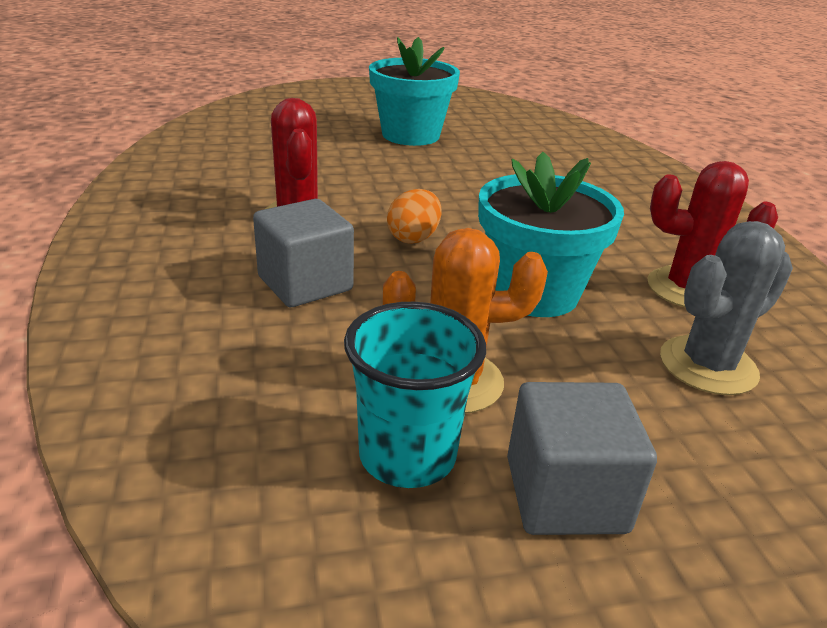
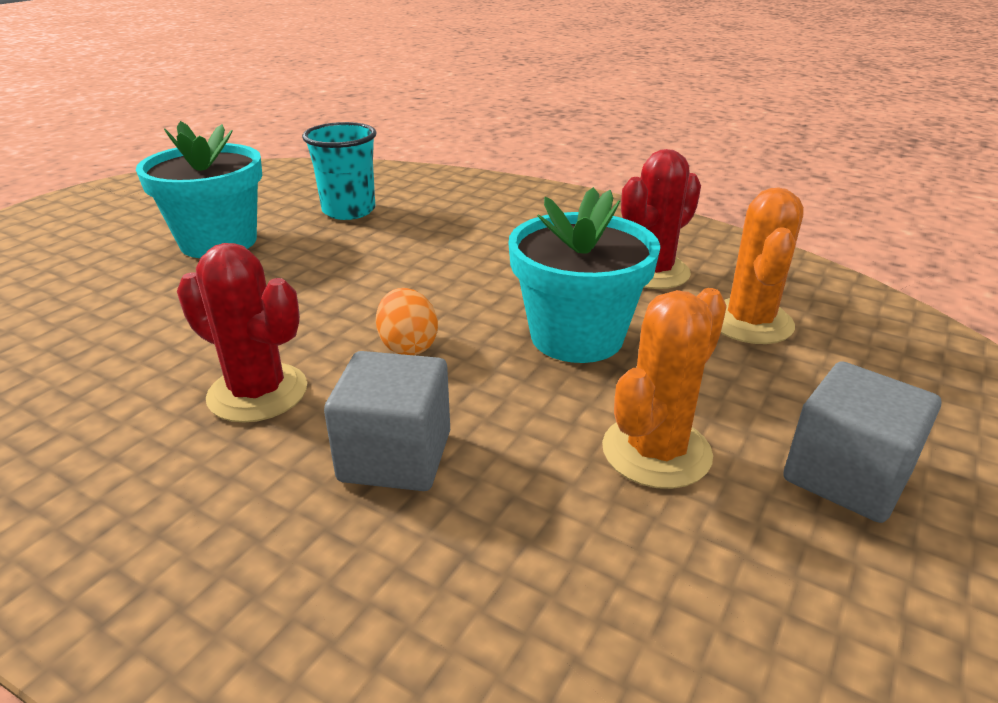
camera: 45 degrees left, 0 degrees up
turquoise cup [344,302,486,488] -> turquoise cup moved to [302,122,377,220]
grey cactus [660,221,793,395] -> orange cactus [721,187,804,344]

